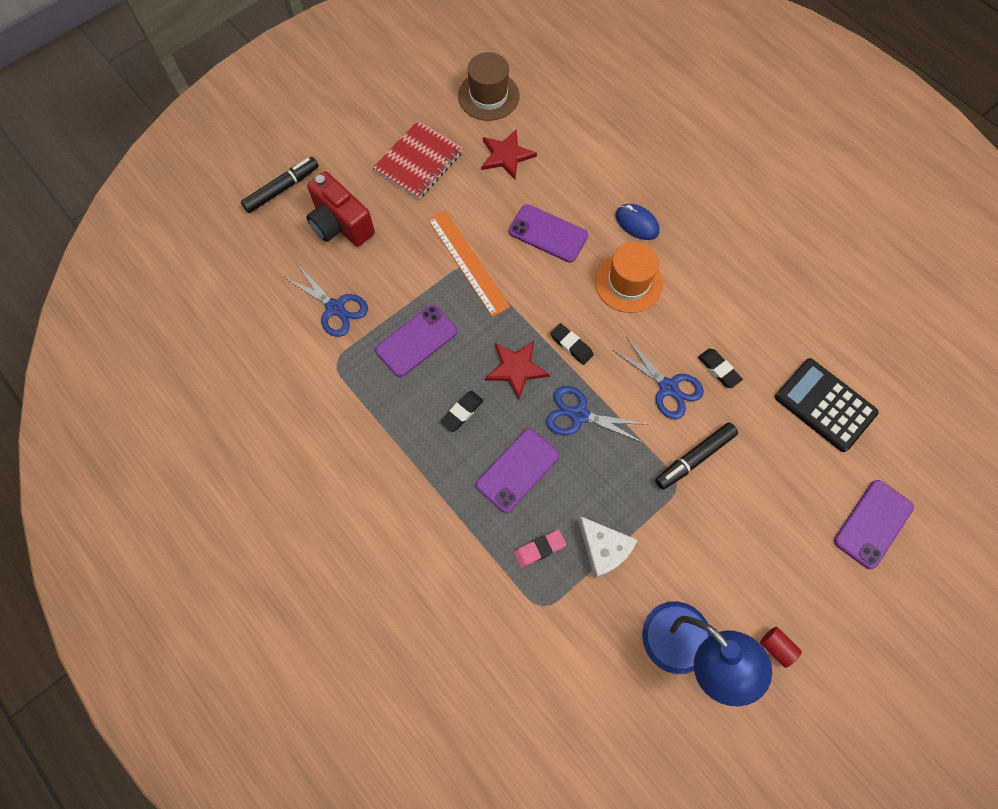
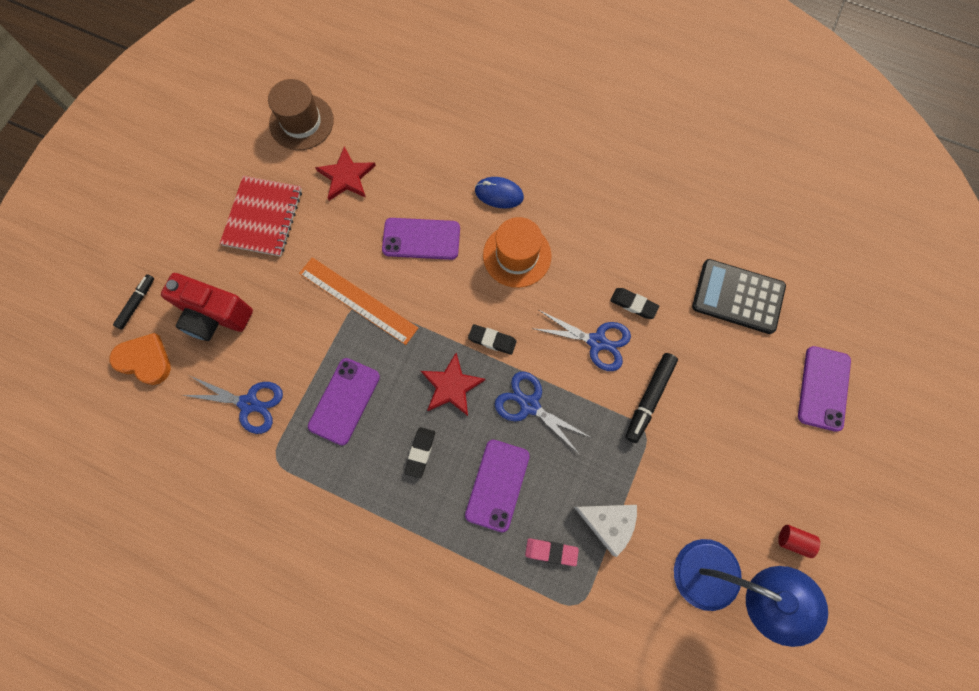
camera: 25 degrees left, 5 degrees up
black marker [241,157,319,213] -> black marker [113,274,154,330], size x0.65
pink eraser [514,530,566,568] -> pink eraser turned 60 degrees clockwise [525,538,579,566]
blue scissors [546,386,646,443] -> blue scissors turned 45 degrees clockwise [495,371,592,455]
none -> orange heart [110,333,171,385]

